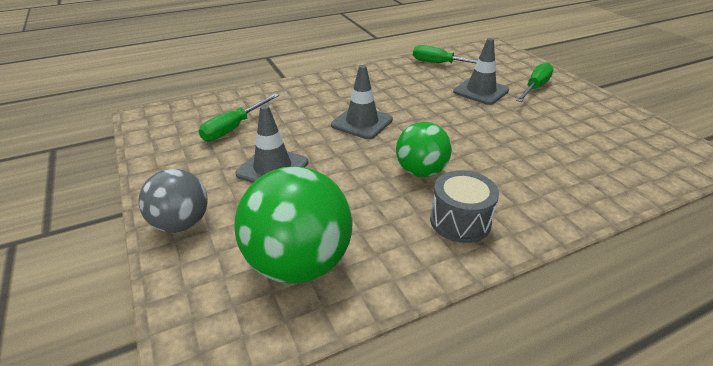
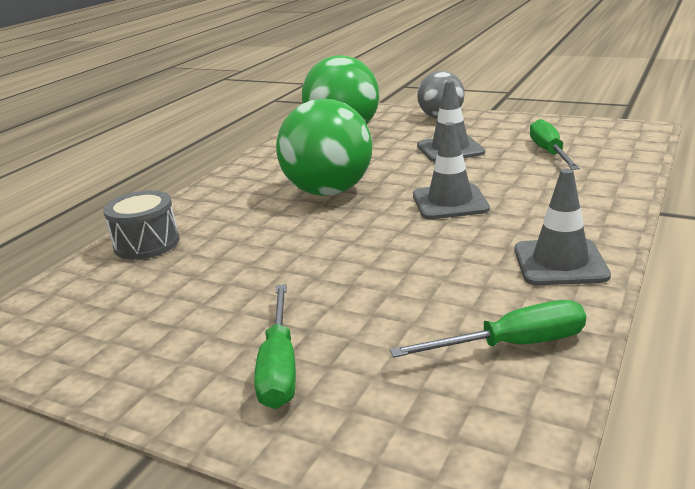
camera: 145 degrees right, 10 degrees down
green ball [396,122,452,177] -> green ball [276,99,372,196], size x1.59
grey drum [430,170,499,243] -> grey drum moved to [103,190,179,260]
grey traffic cone [453,38,509,105] -> grey traffic cone moved to [515,169,611,285]

